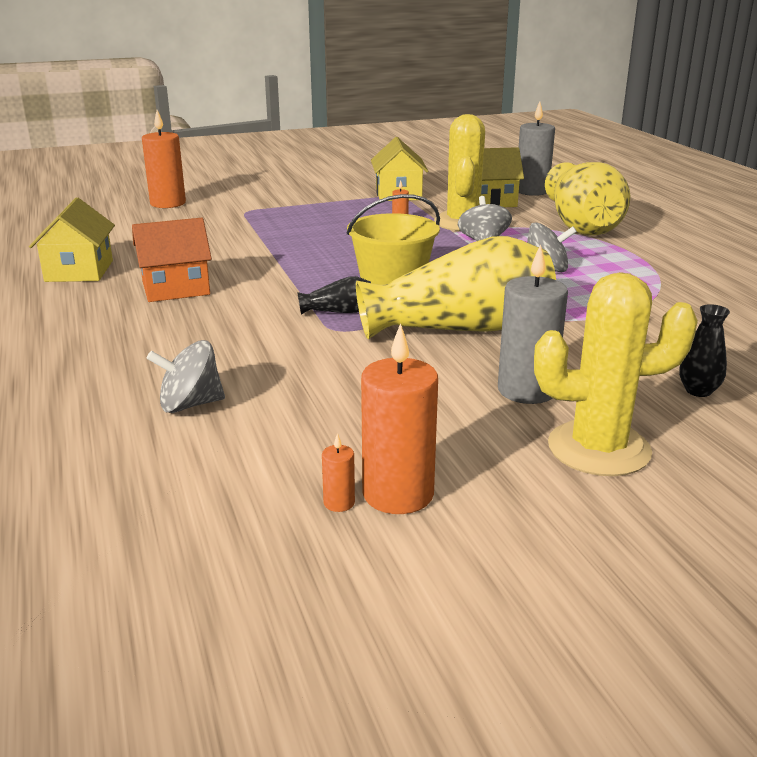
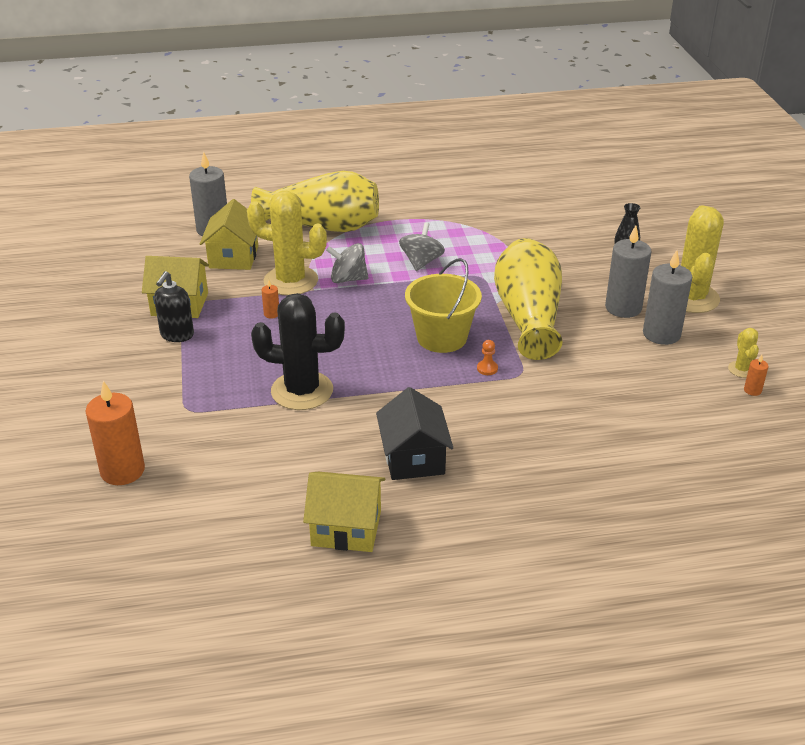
camera: 80 degrees left, 10 degrees up
orange house [132,218,212,302] -> black house [376,387,453,480]
grey spinning top [147,340,225,413] -> none
black vase [297,276,371,315] -> orange pawn [477,340,498,375]
orange candle [361,323,438,514] -> yellow cactus [728,328,759,378]
none -> black soap dispenser [154,271,194,342]
none -> black cactus [251,293,345,410]
none -> grey candle [643,250,692,345]

